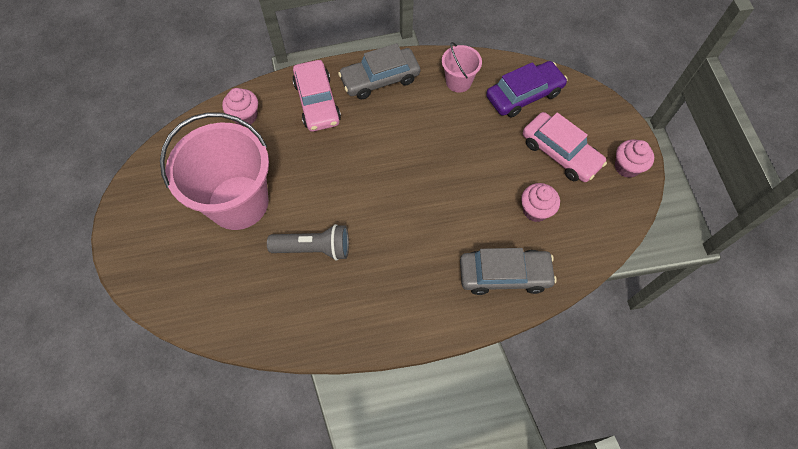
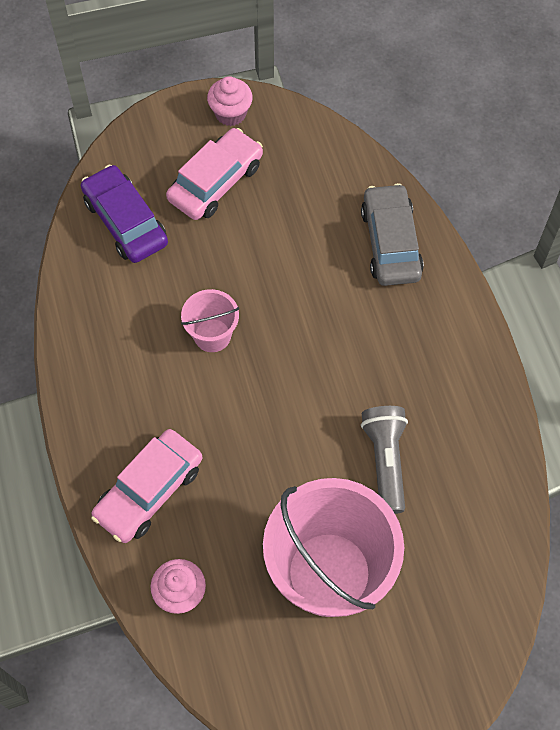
camera: 95 degrees left, 0 degrees up
pink car [293,60,341,132] -> pink car turned 150 degrees clockwise [91,429,202,543]
grey car [338,43,420,99] -> none
pink bucket [442,42,482,93] -> pink bucket moved to [181,289,239,352]
pink cupcake [521,183,560,222] -> none

